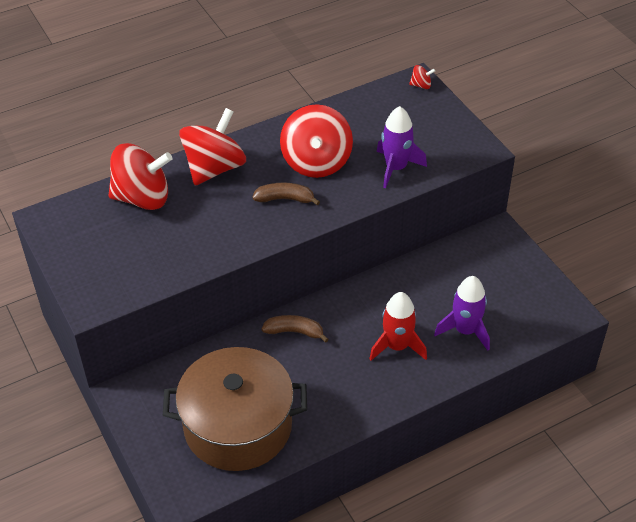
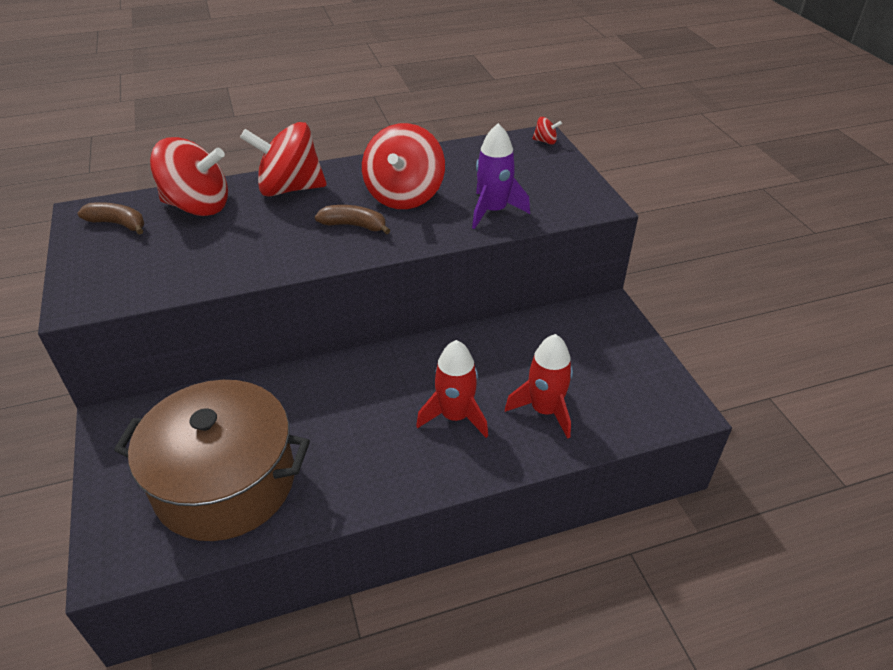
camera: 10 degrees right, 5 degrees down
red spinning top [179,108,246,185] -> red spinning top turned 135 degrees counterclockwise [240,122,327,197]
brown banana [262,315,329,343] -> brown banana moved to [78,202,144,235]
purple rocket [434,276,490,351] -> red rocket [505,334,573,439]

